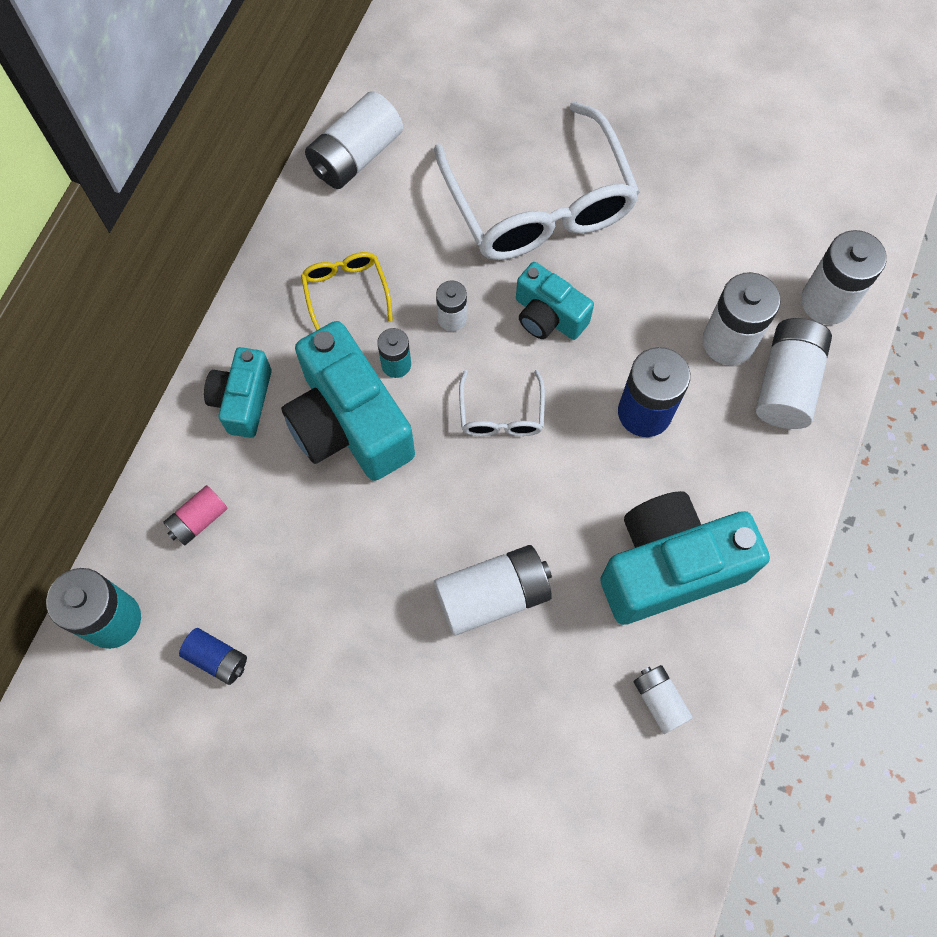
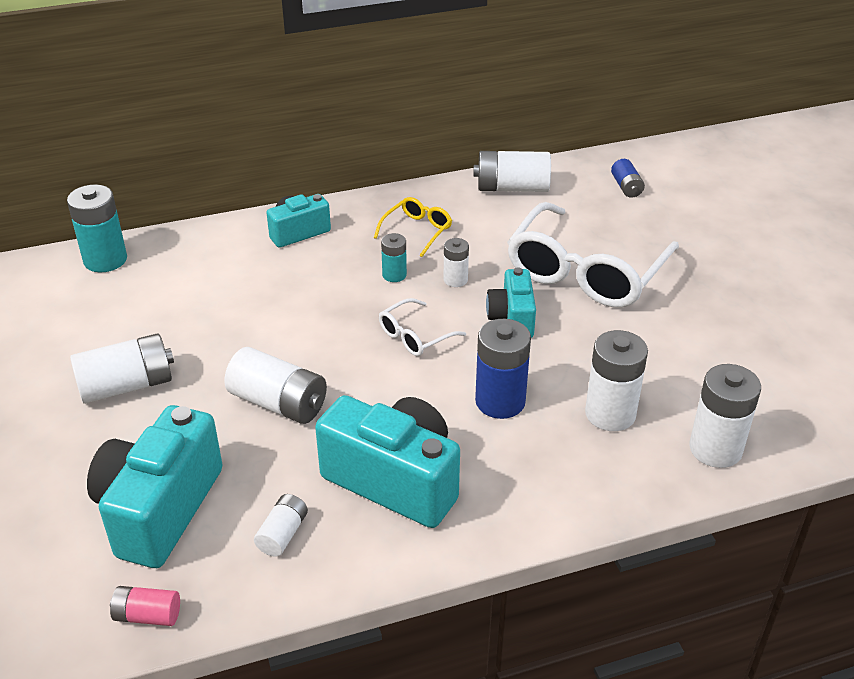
camera: 50 degrees right, 30 degrees down
pink battery [163,485,228,546] -> pink battery moved to [110,586,180,626]
blue battery [179,628,247,685] -> blue battery moved to [611,159,645,198]
turquoise camera [281,321,415,481] -> turquoise camera moved to [87,405,223,568]
white battery [756,318,832,429] -> white battery moved to [70,333,174,404]

